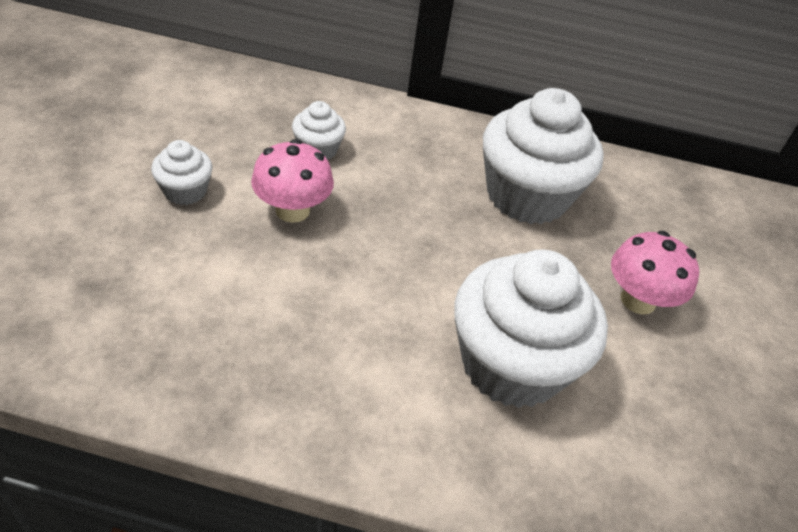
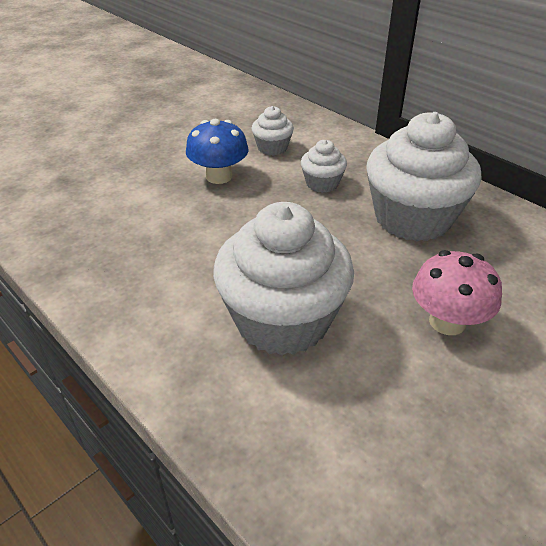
camera: 40 degrees right, 5 degrees down
white cupcake [151,140,213,205] -> white cupcake moved to [301,140,347,193]
pink mushroom [251,139,334,223] -> blue mushroom [186,119,249,184]

